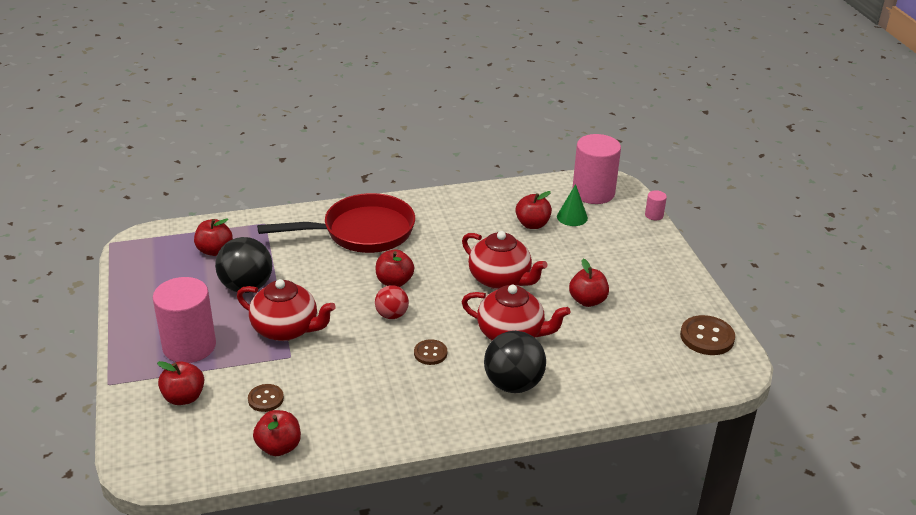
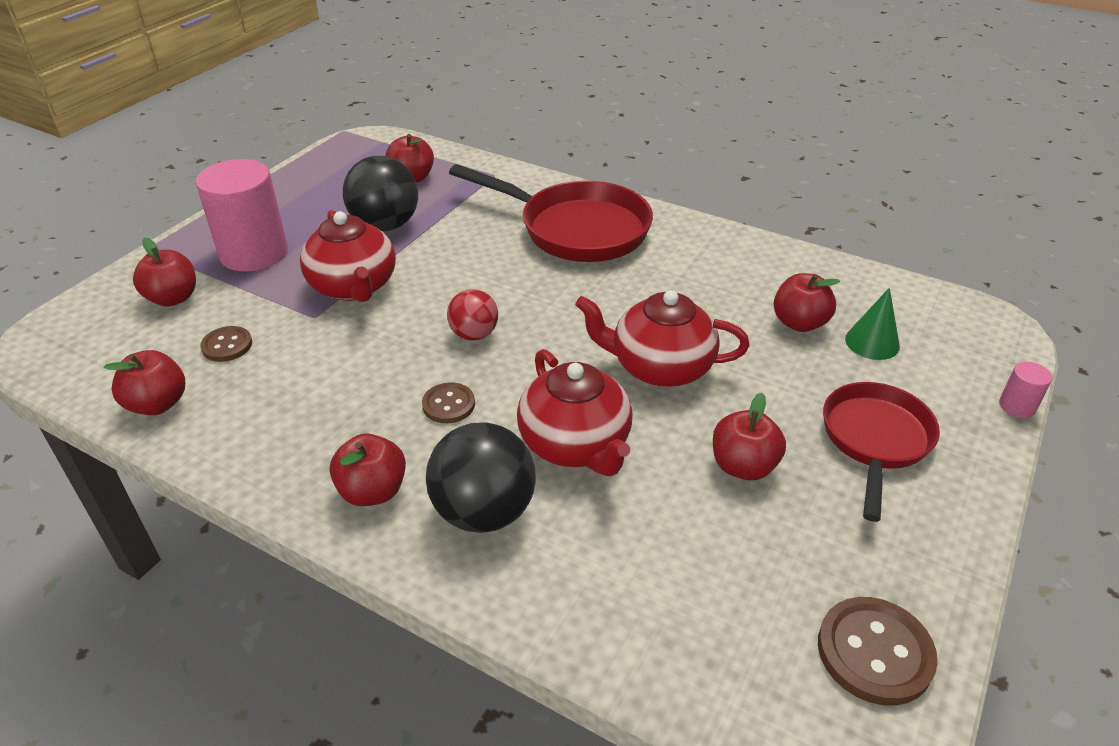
camera: 45 degrees right, 5 degrees up
red apple [376,249,414,287] -> red apple moved to [330,434,406,506]
red teapot [462,231,547,290] -> red teapot turned 105 degrees clockwise [575,290,750,387]
pink cylinder [572,134,621,204] -> none
none -> red pan [823,382,940,522]

